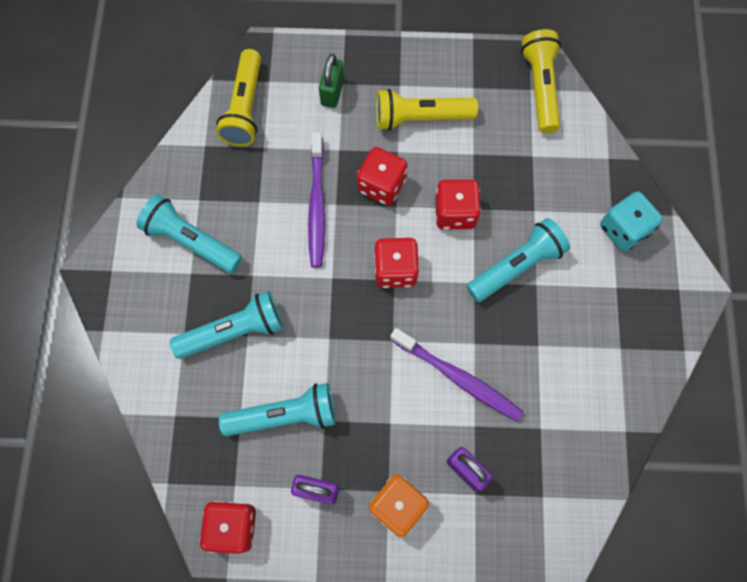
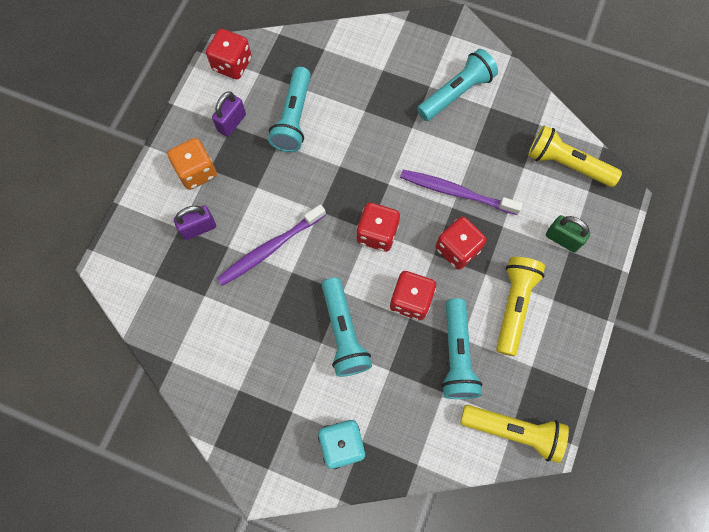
camera: 110 degrees right, 0 degrees up
turquoise flashlight [170,291,283,359] -> turquoise flashlight moved to [442,298,482,399]

